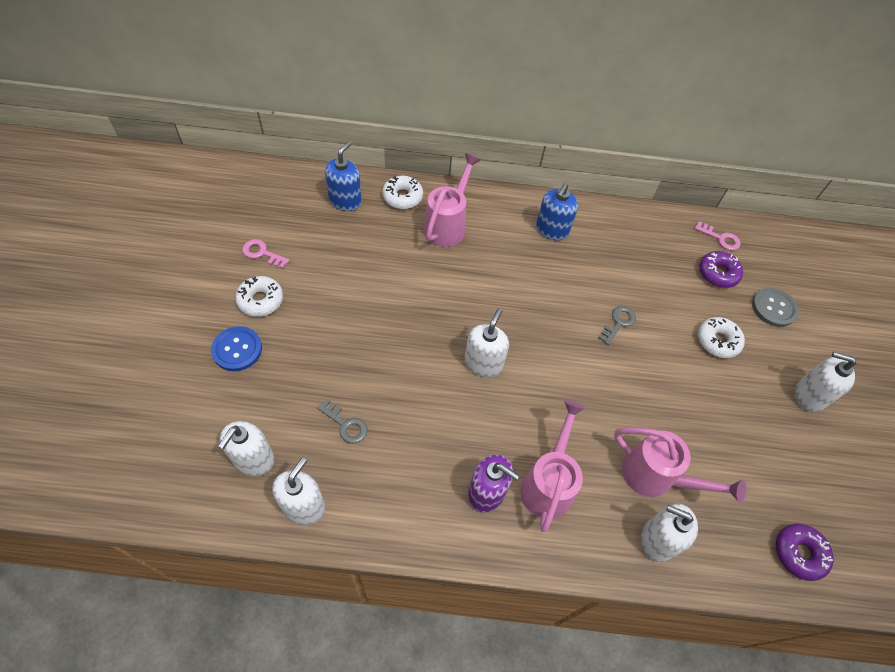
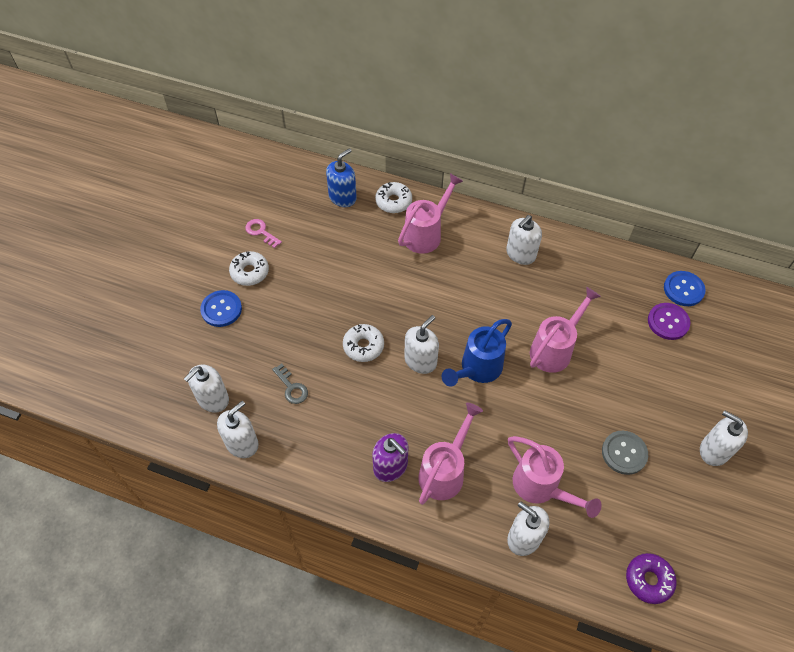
camera: 20 degrees right, 0 degrees up
blue soap dispenser [536,183,578,241] -> white soap dispenser [506,215,542,265]
grey key [599,306,636,345] -> pink watering can [530,287,601,373]
pink key [694,221,741,250] -> blue button [664,271,706,306]
white donut [698,317,745,358] -> white donut moved to [343,324,384,362]
purple donut [699,251,743,288] -> purple button [648,303,690,340]
grey button [752,288,799,327] -> grey button moved to [602,431,648,475]
none -> blue watering can [442,319,512,387]

